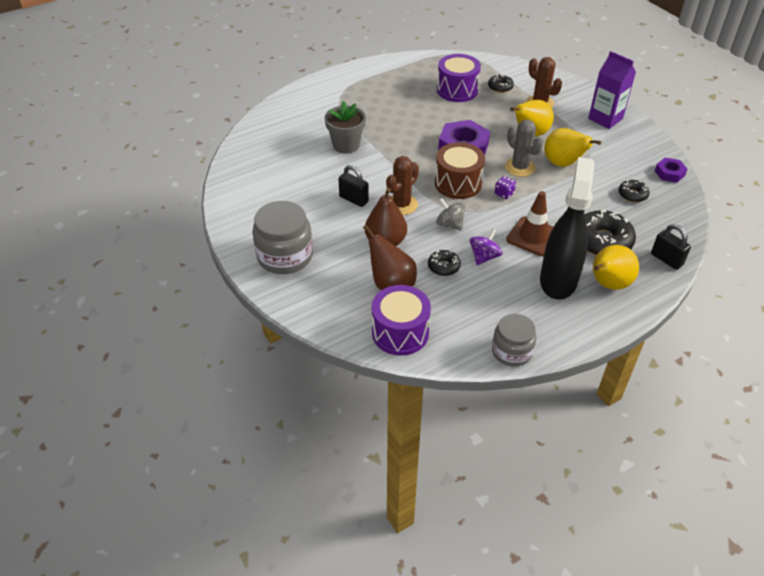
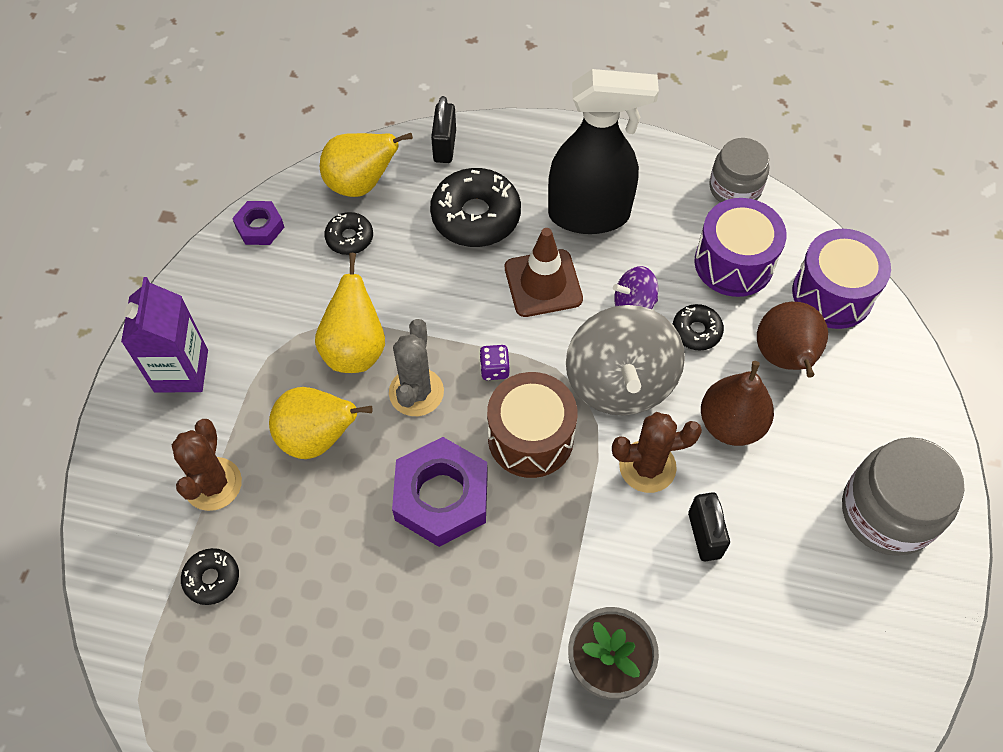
camera: 135 degrees left, 15 degrees up
grey spinning top [436,198,466,231] -> grey spinning top [566,305,685,416], size x2.01
purple drum [437,54,481,102] -> purple drum moved to [694,198,786,297]
black spray bottle [540,157,594,300] -> black spray bottle turned 150 degrees counterclockwise [548,69,659,234]
yellow pear [593,245,639,290] -> yellow pear moved to [320,133,413,197]

